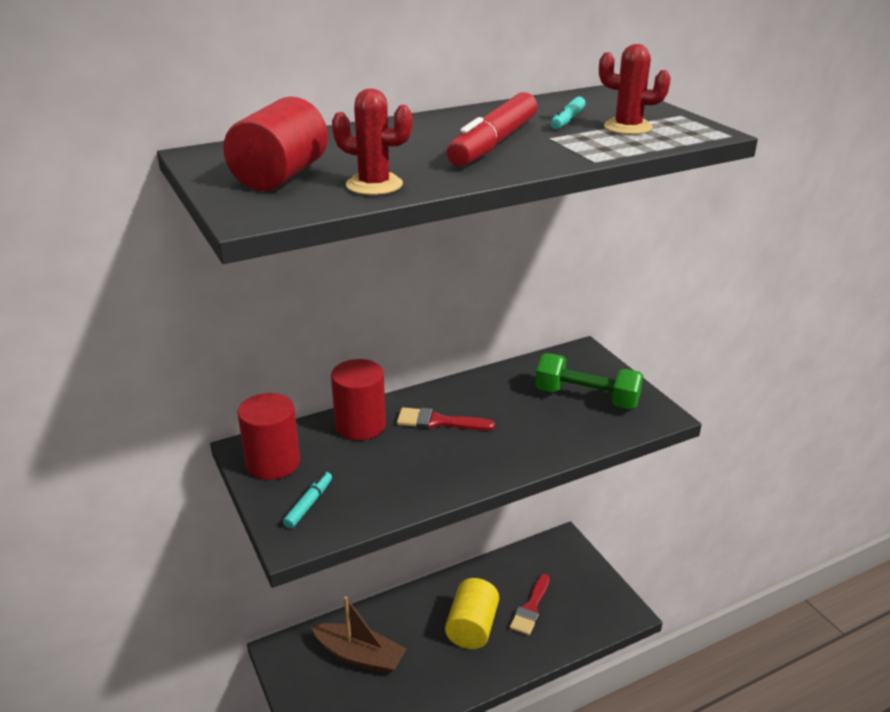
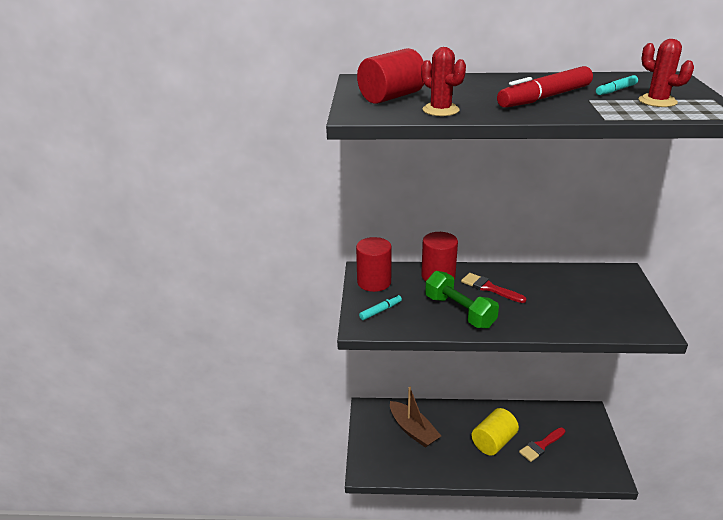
camera: 30 degrees right, 0 degrees up
green dumbbell [535,353,643,409] -> green dumbbell moved to [425,271,499,329]

